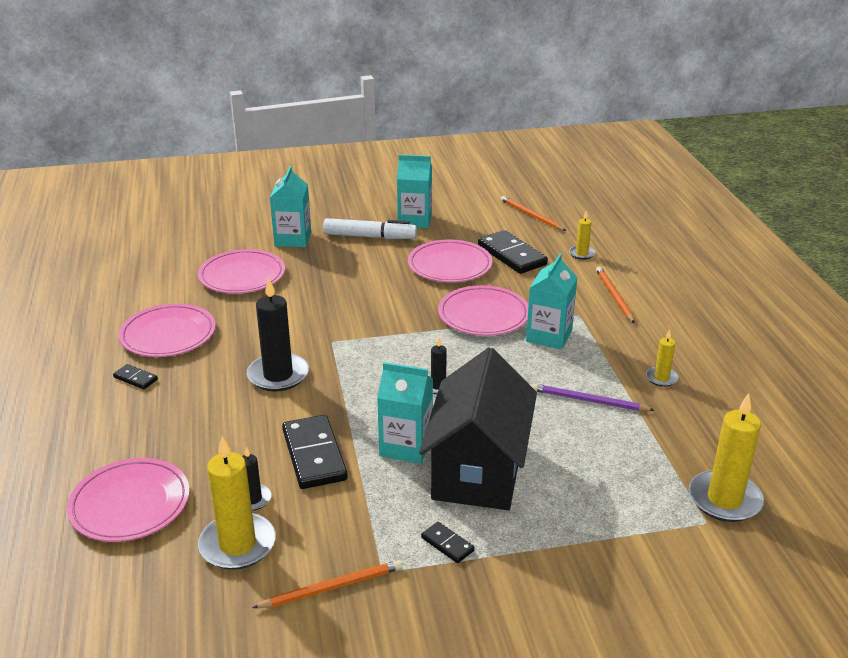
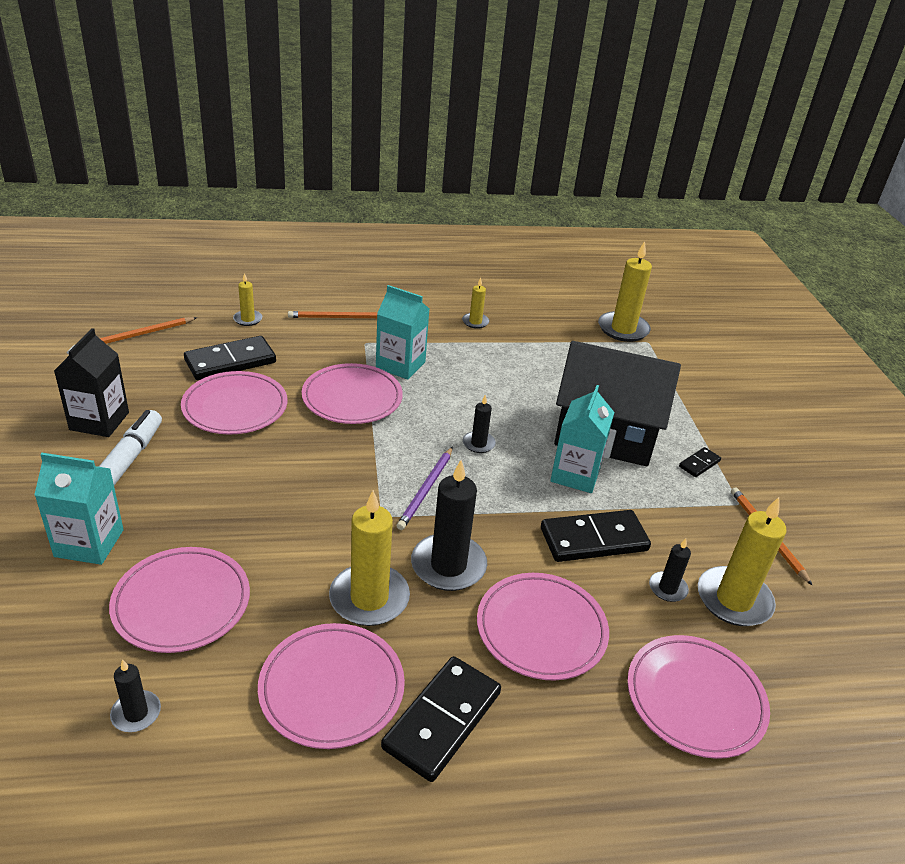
camera: 90 degrees left, 5 degrees up
black domino [113,364,158,389] -> black domino [381,656,501,782], size x2.07
turquoise carton [397,154,432,228] -> black carton [54,328,129,437]
purple pencil [532,383,654,411] -> purple pencil moved to [396,447,453,530]
none -> black candle [110,659,161,732]
none -> yellow candle [329,490,410,626]
none -> pink plate [477,573,609,680]

